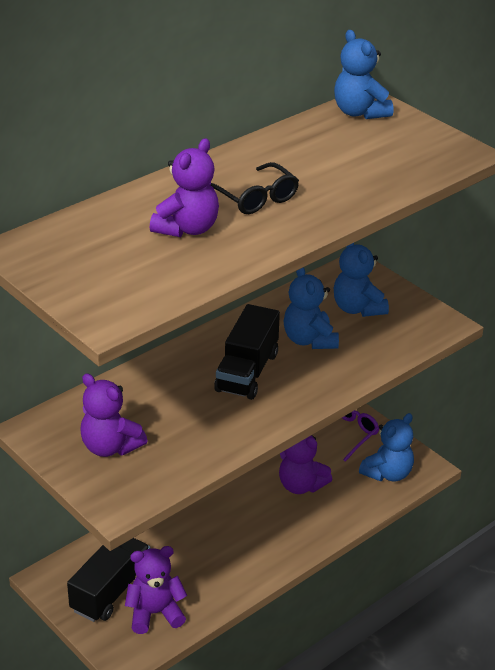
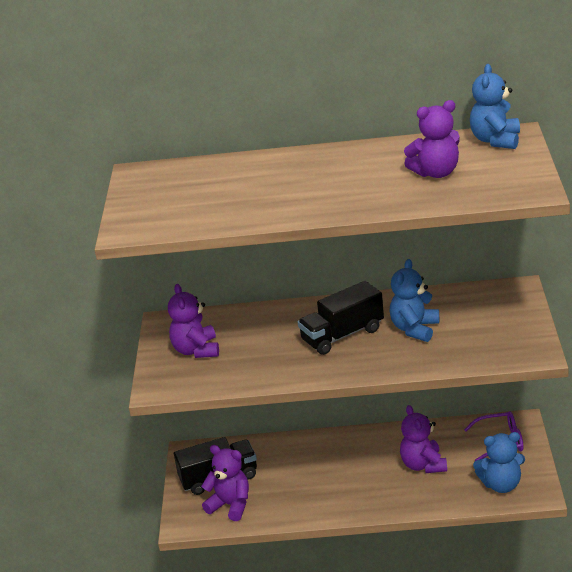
camera: 45 degrees right, 5 degrees down
purple teddy bear [150,138,219,237] -> purple teddy bear moved to [404,100,460,178]
black glasses [211,162,299,214] -> none
blue teddy bear [334,243,389,317] -> none

